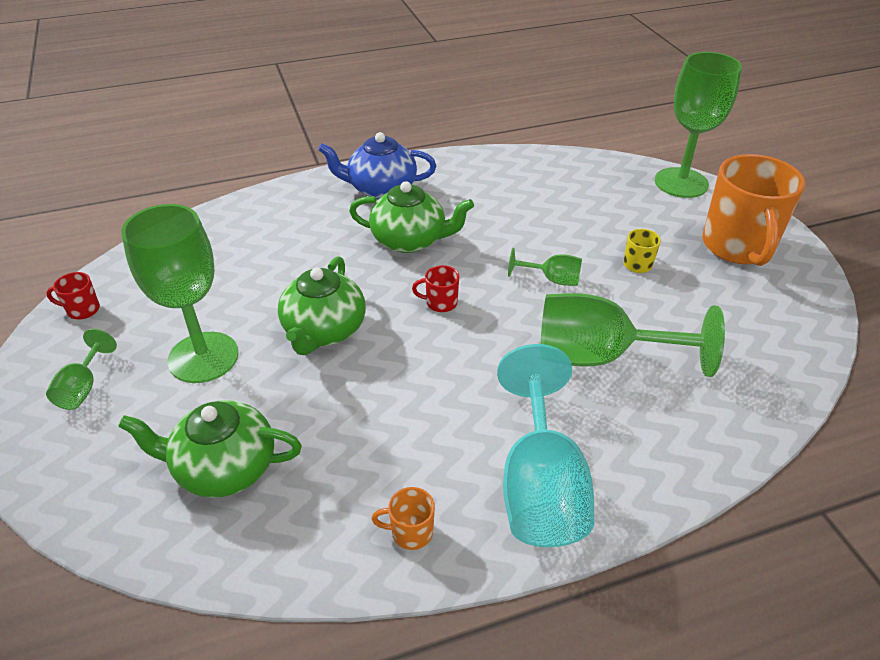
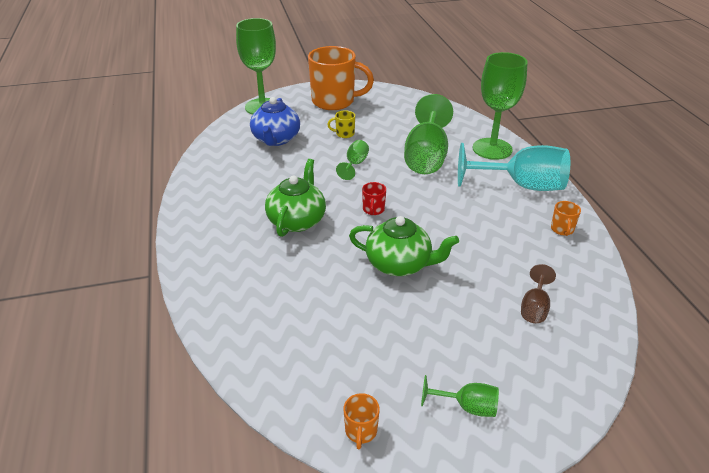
camera: 85 degrees left, 5 degrees down
red mug [46,272,100,319] -> orange mug [344,393,380,450]
green teapot [118,400,302,498] -> brown goblet [521,264,556,323]
green goblet [121,204,239,383] -> green goblet moved to [473,52,528,160]
blue teapot [318,132,436,199] -> blue teapot moved to [250,97,300,146]

